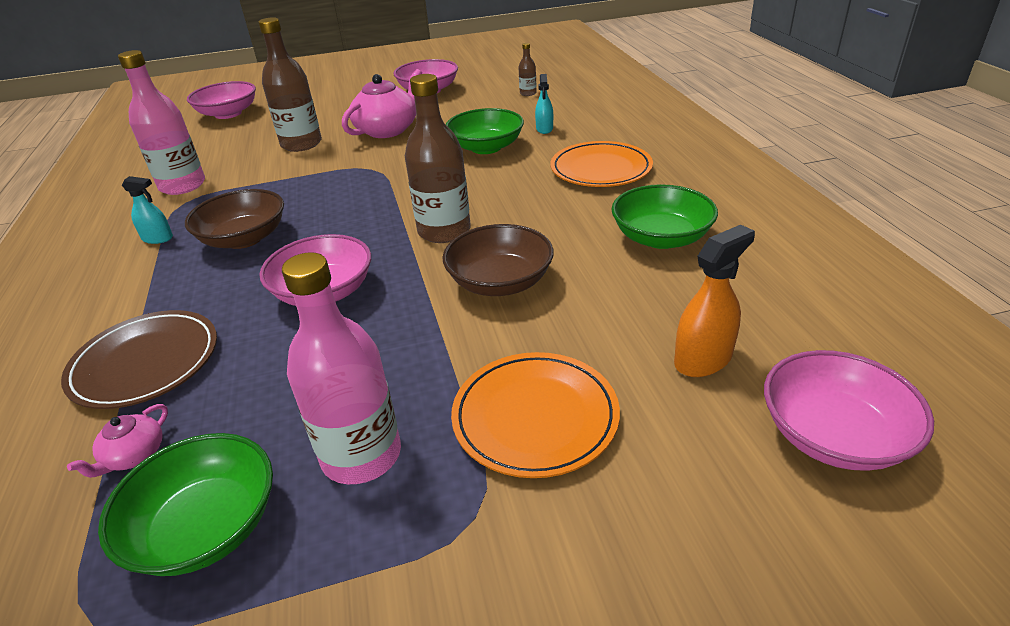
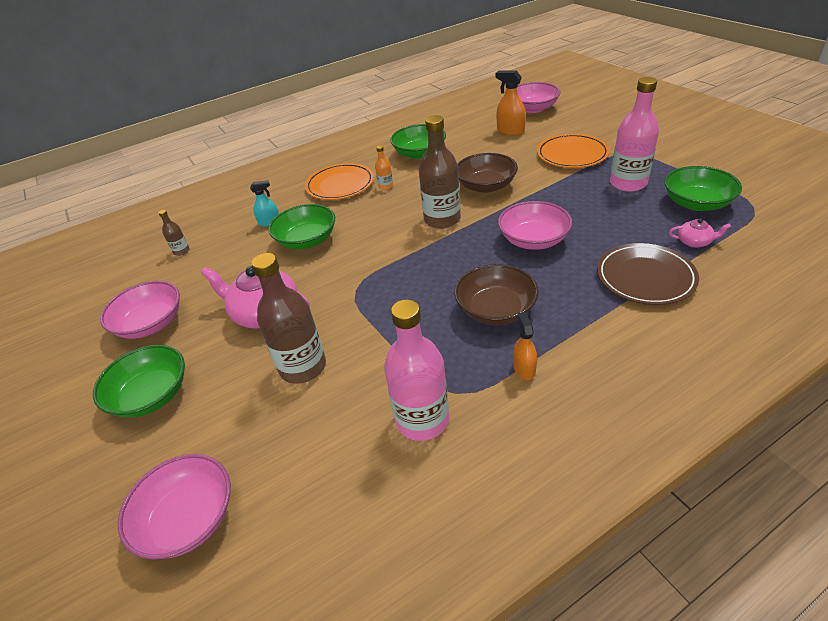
camera: 105 degrees left, 5 degrees up
turquoise spray bottle [122,176,173,244] -> orange spray bottle [513,312,537,380]
none -> green bowl [93,345,185,418]
none -> orange bottle [375,145,393,190]

